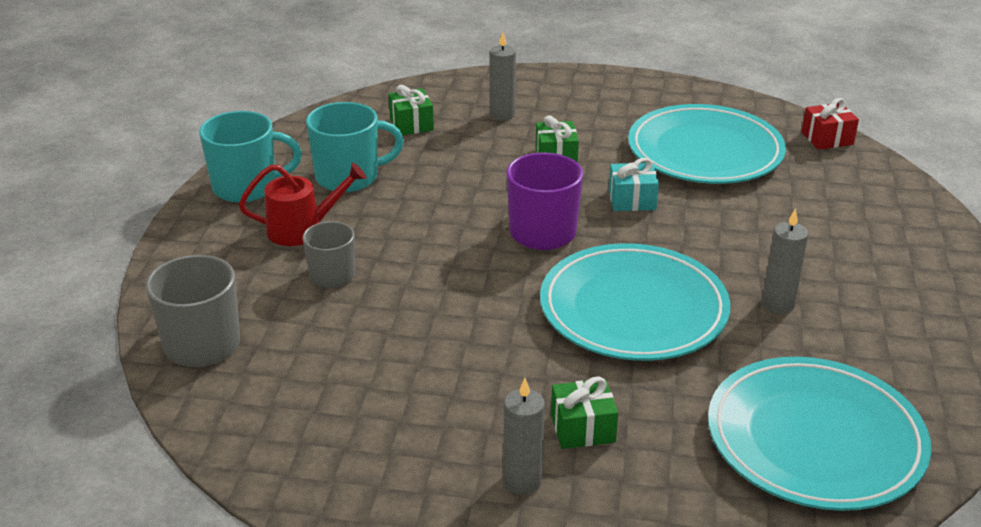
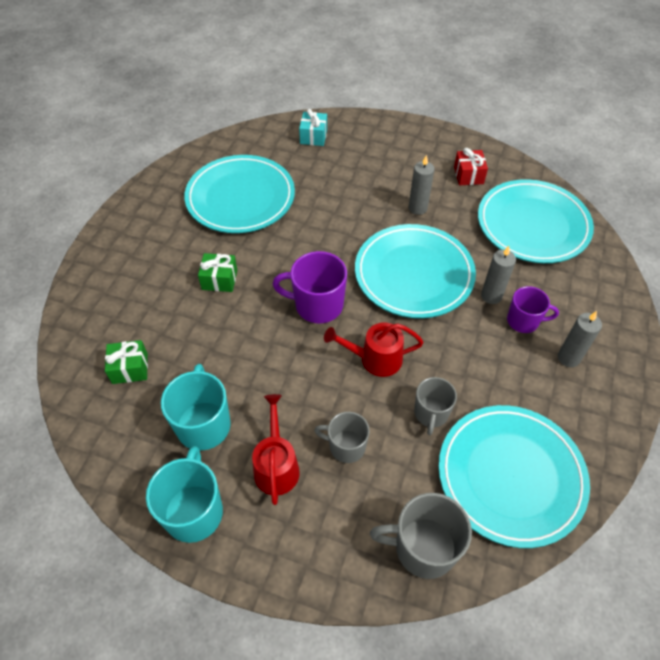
camera: 80 degrees left, 20 degrees up
grey candle [490,32,516,121] -> grey candle moved to [481,246,516,304]
green gift [551,376,618,449] -> purple mug [507,286,559,333]
turquoise gift [609,158,659,211] -> turquoise gift moved to [299,109,327,146]
red gift [802,98,859,150] -> red gift moved to [454,148,488,185]
none -> red watering can [324,322,424,377]
none -> grey mug [414,377,457,435]
none -> turquoise plate [439,405,590,548]

